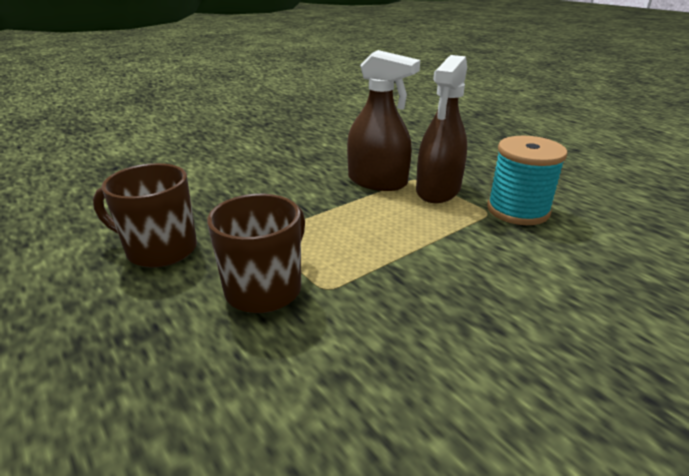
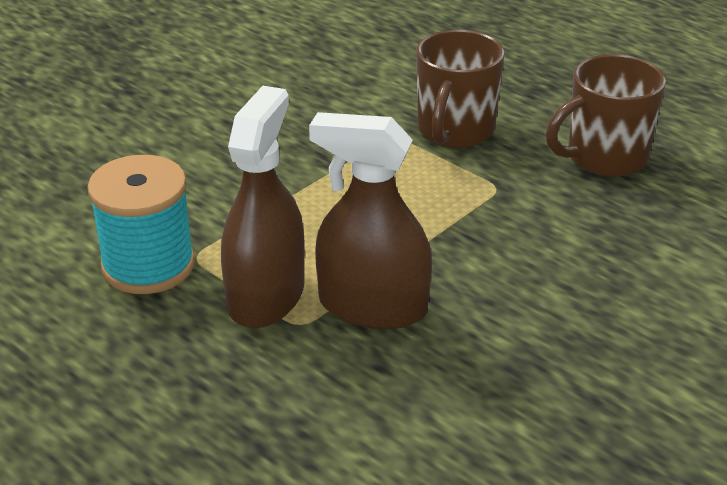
camera: 170 degrees right, 5 degrees up
brown mug [93,163,197,268] -> brown mug turned 150 degrees clockwise [546,54,666,177]

